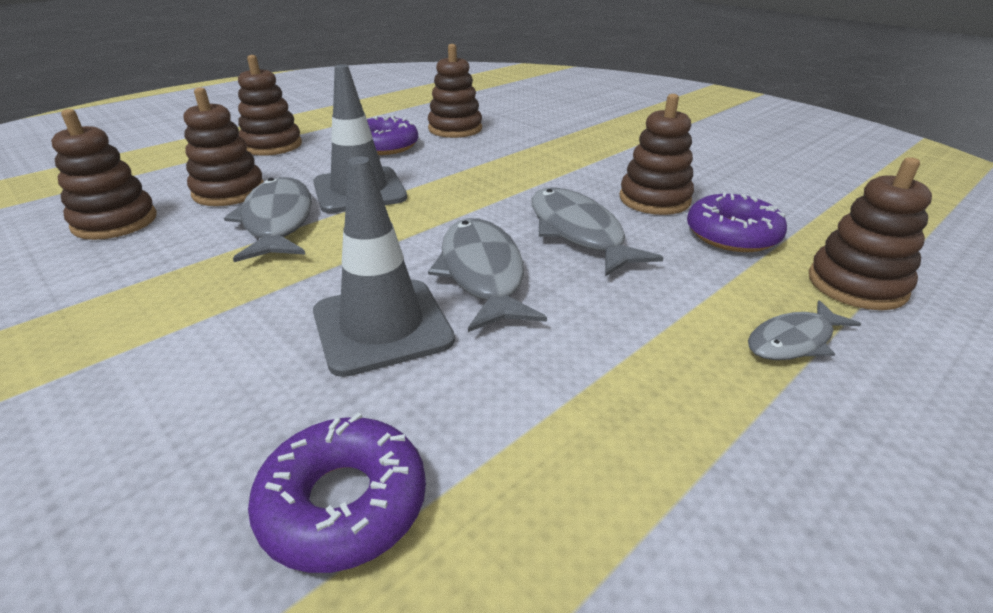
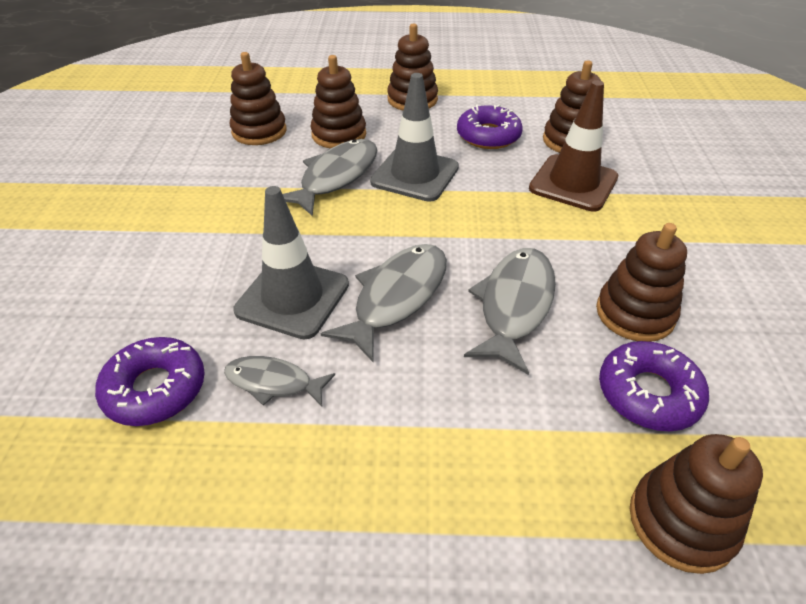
camera: 45 degrees right, 10 degrees up
grey fish [748,300,861,360] -> grey fish moved to [224,356,335,406]
none -> brown traffic cone [529,80,618,212]

